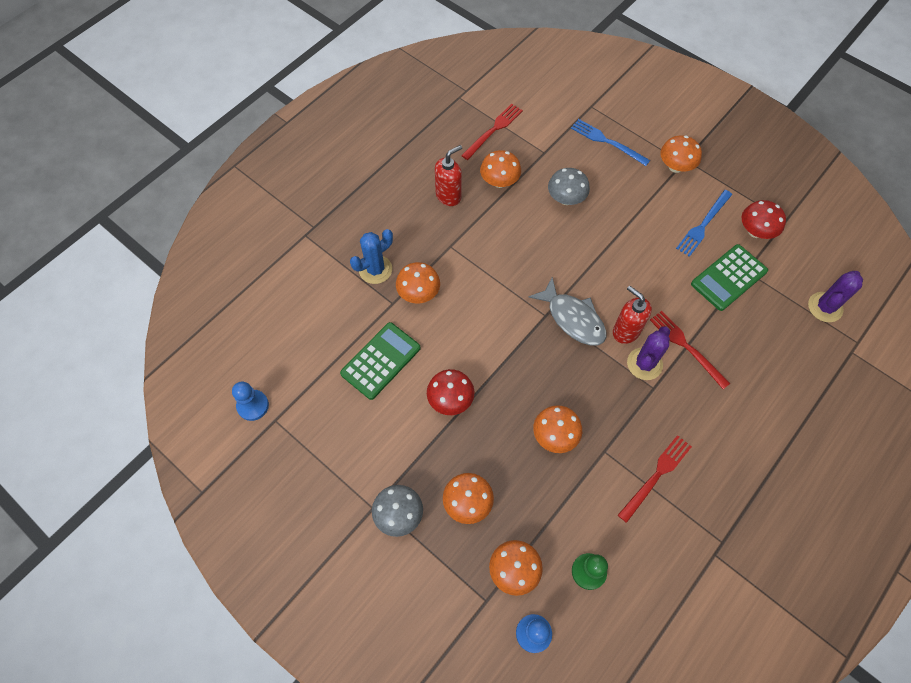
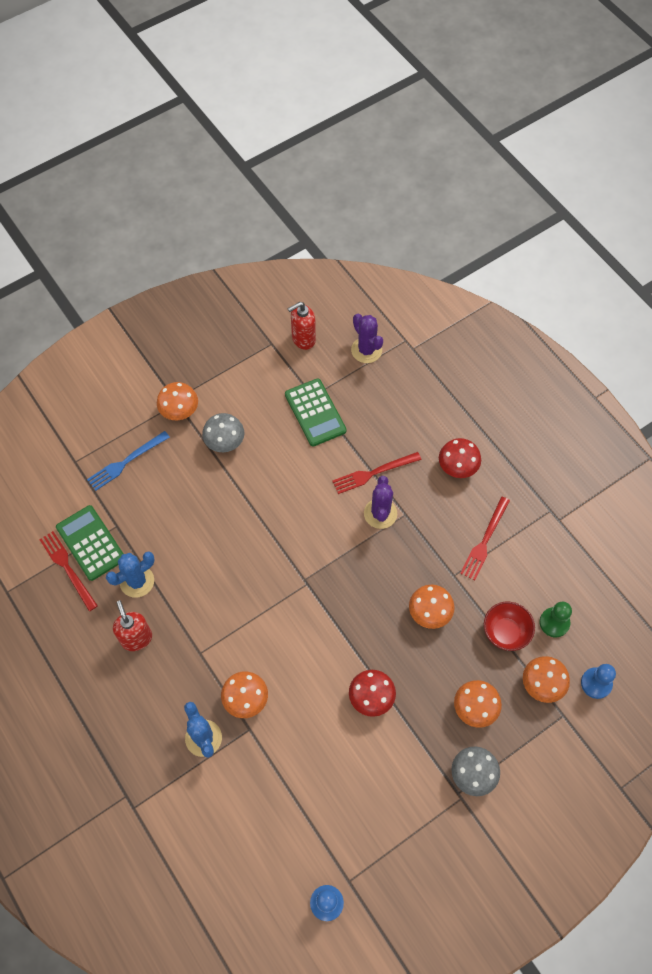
camera: 75 degrees left, 0 degrees up
green calculator [340,322,420,400] -> green calculator moved to [56,505,124,581]
orange mushroom [480,150,521,188] -> blue cactus [106,551,154,598]
grey fish [528,277,606,345] -> none
grey mushroom [548,168,590,205] -> grey mushroom moved to [202,413,244,452]
red soap dispenser [613,286,652,344] -> red soap dispenser moved to [287,302,316,350]
red fork [618,435,692,523] -> red fork turned 120 degrees counterclockwise [460,497,510,580]
purple cactus [627,326,670,380] -> purple cactus turned 45 degrees clockwise [364,476,397,529]
blue fork [676,190,732,257] -> none
red mushroom [742,200,786,239] -> red mushroom moved to [439,438,481,478]
none -> red bowl [484,602,535,651]

